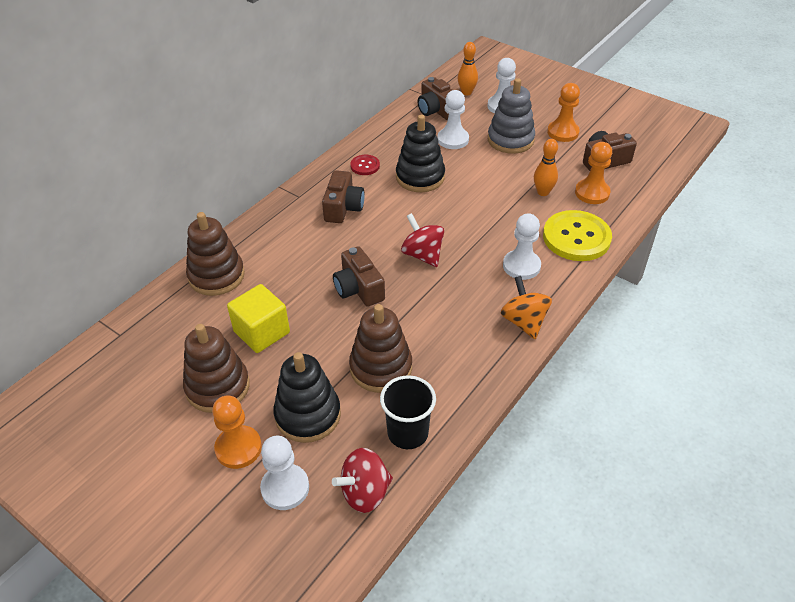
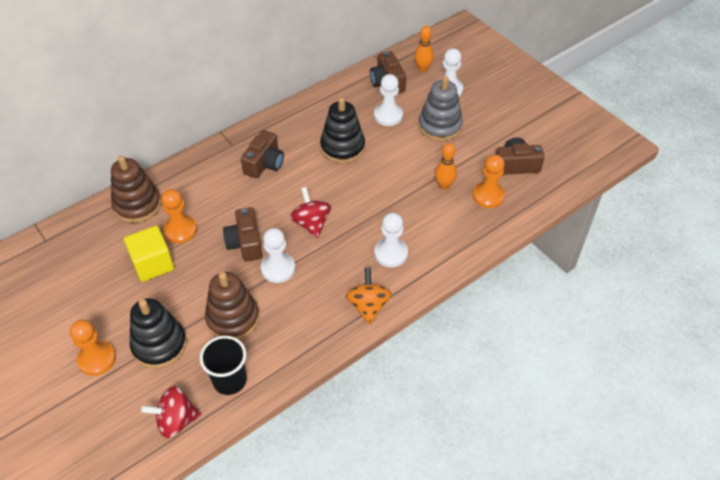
camera: 15 degrees right, 5 degrees up
brown stacking toy [183,324,250,413] -> none
white pawn [260,436,309,510] -> white pawn moved to [261,228,295,283]
red button [350,155,380,175] -> none
yellow button [543,210,612,261] -> none
orange pawn [547,83,580,142] -> orange pawn moved to [161,189,197,243]

